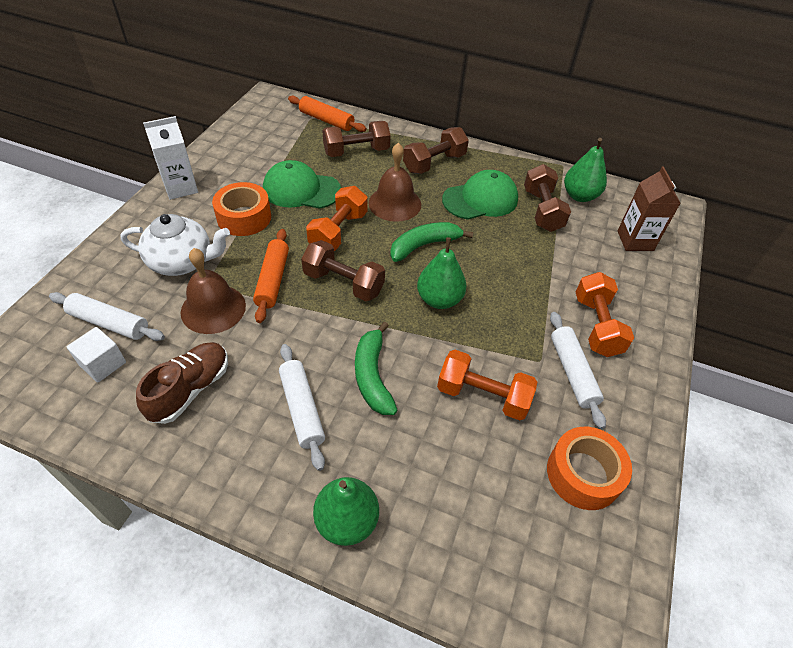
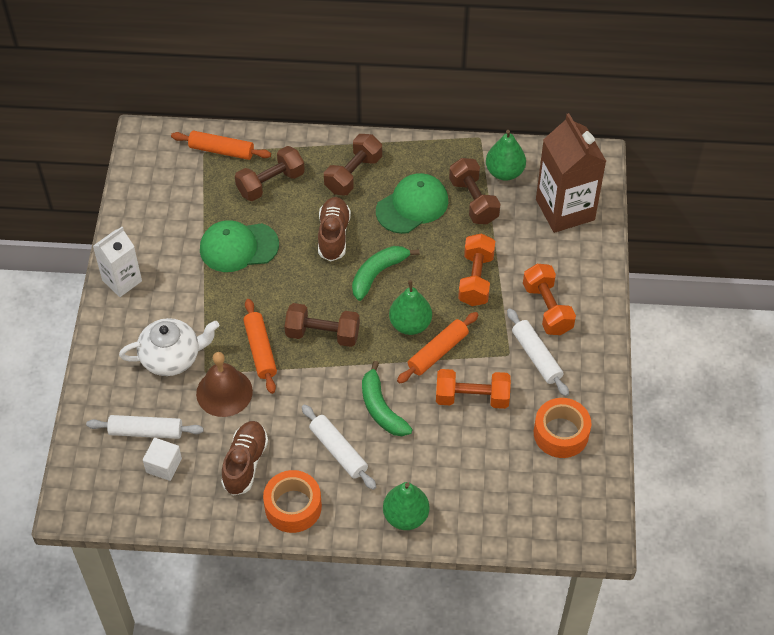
camera: 15 degrees left, 5 degrees up
orange tape [212,182,271,236] -> orange tape moved to [263,470,322,533]
orange dumbbell [306,186,368,251] -> orange dumbbell moved to [458,233,495,306]
brown bell [369,143,421,222] -> brown shoe [318,197,351,261]
brown carton [617,166,681,251] -> brown carton [536,113,606,233], size x1.63
none -> orange rolling pin [397,312,478,384]

